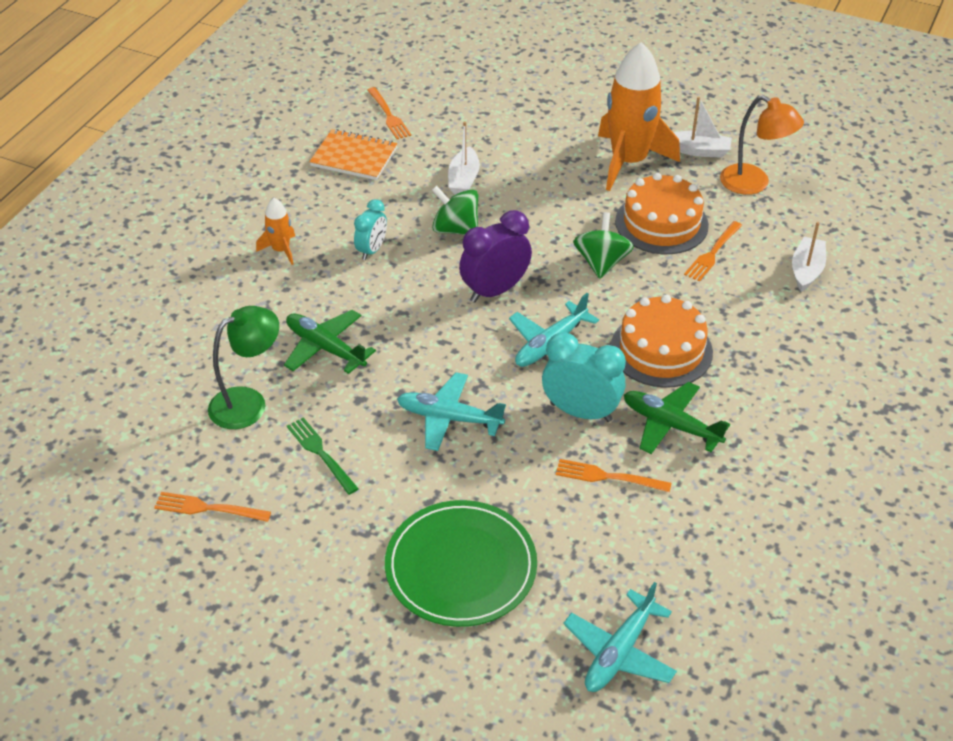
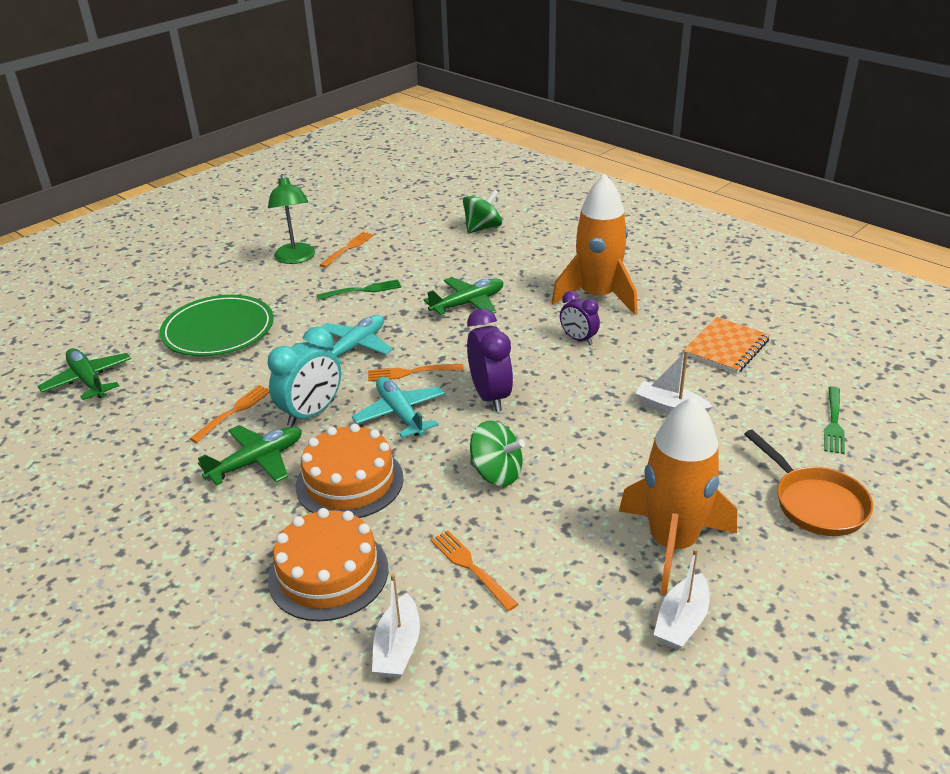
camera: 110 degrees right, 10 degrees down
green lamp [208,306,279,429] -> green lamp moved to [268,174,315,264]
orange rocket [256,198,295,265] -> orange rocket [552,174,637,315], size x2.20
turquoise clock [354,199,387,260] -> purple clock [560,291,600,345]
orange fork [368,87,411,139] -> orange fork moved to [368,364,464,381]
green spinning top [432,186,478,235] -> green spinning top moved to [463,190,502,234]
turquoise plane [563,582,677,692] -> green plane [37,348,131,400]
orange cake [615,173,709,254] -> orange cake moved to [268,508,388,621]
orange lamp [720,95,804,195] -> none
white boat [792,222,826,292] -> white boat turned 60 degrees clockwise [372,574,420,678]
none -> orange pan [745,430,873,536]
none -> green fork [824,386,845,454]

